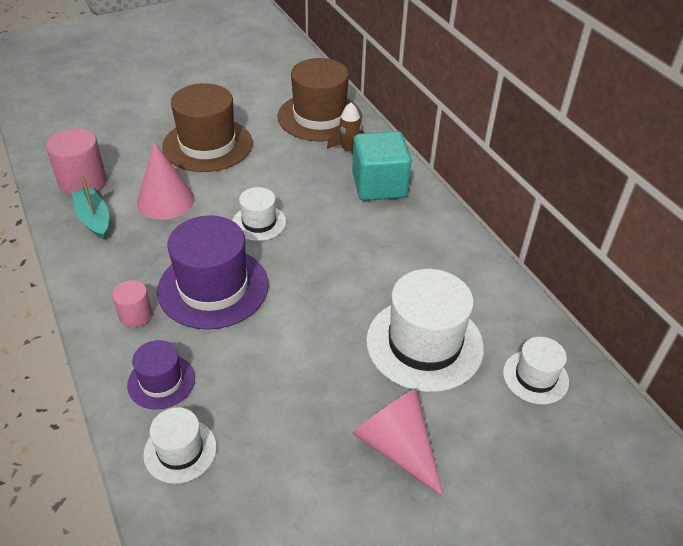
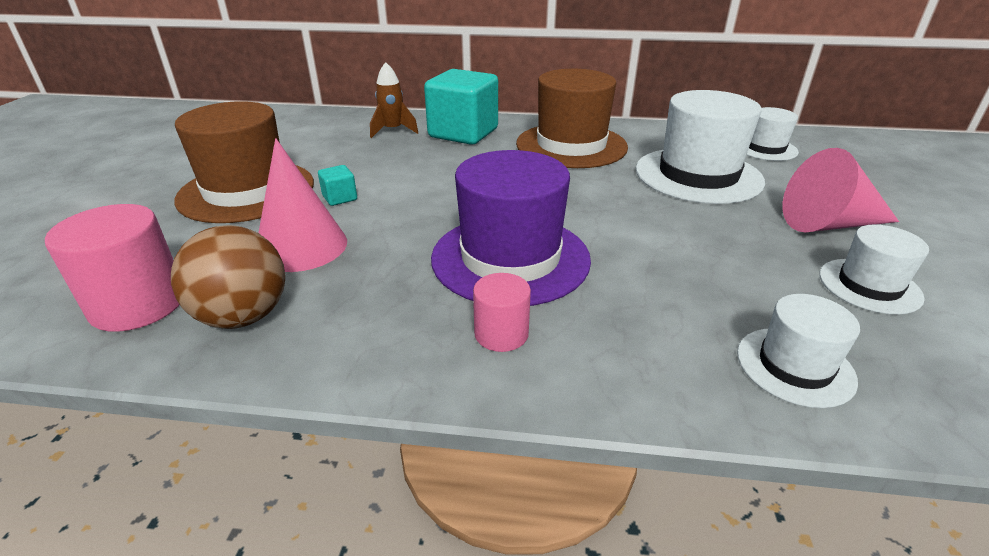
camera: 55 degrees left, 10 degrees down
turquoise boat [72,175,109,240] -> brown ball [171,225,285,329]
purple hat [127,340,195,410] -> none
white hat [233,187,286,241] -> white hat moved to [819,225,929,315]
brown hat [278,58,362,142] -> brown hat moved to [516,69,628,168]
none -> turquoise cube [318,165,357,206]

